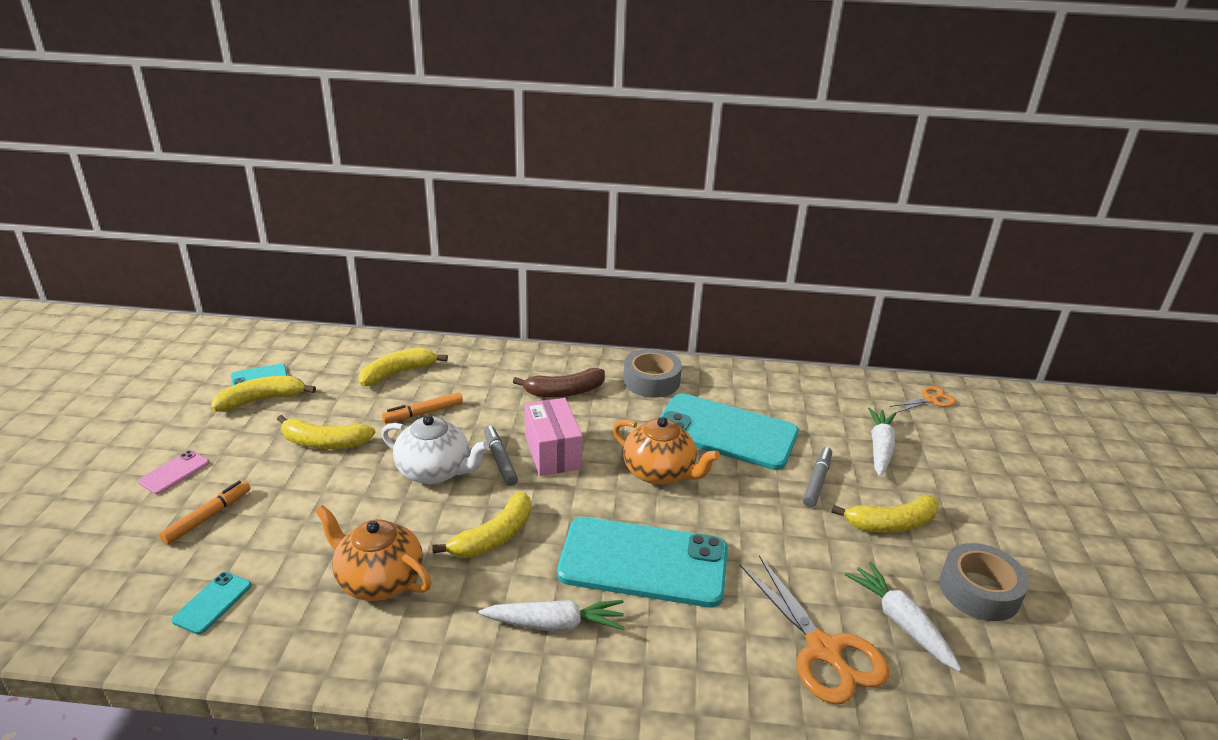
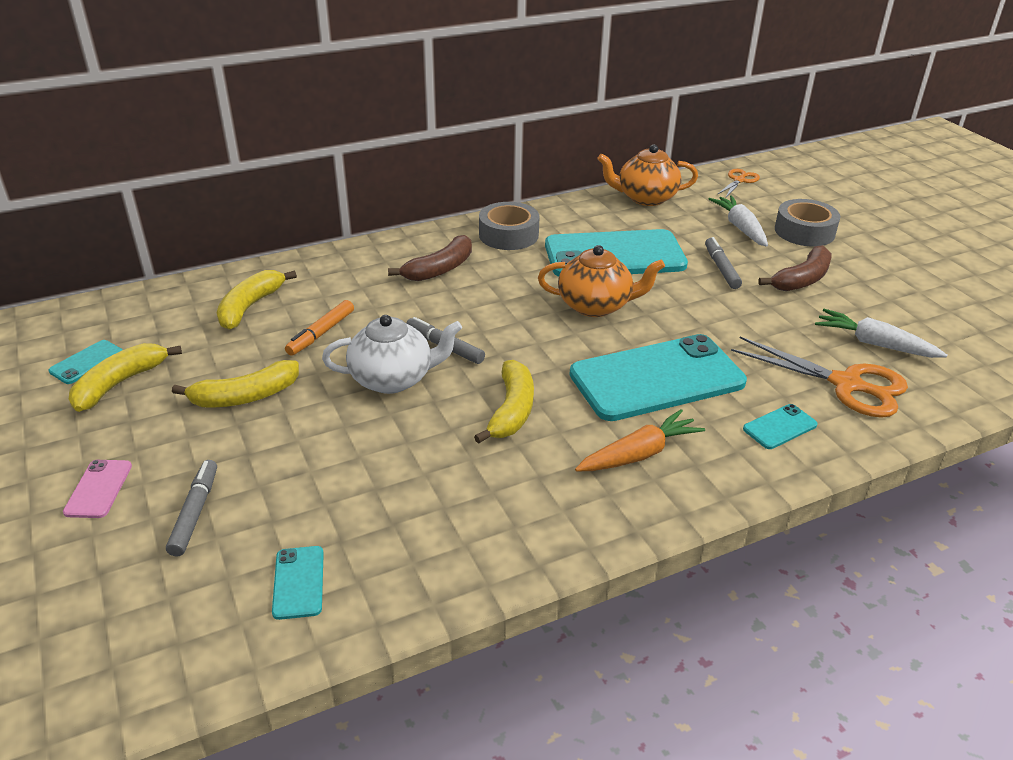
camera: 30 degrees left, 5 degrees up
orange marker [159,481,250,545] -> grey marker [166,460,217,557]
orange teapot [315,505,432,601] -> orange teapot moved to [597,144,698,206]
white carrot [479,600,625,631] -> orange carrot [575,409,705,471]
pink box [525,398,582,476] -> none
yellow banana [831,495,939,533] -> brown banana [758,245,832,291]
grey tape [939,543,1029,621] -> grey tape moved to [775,199,840,246]
none -> turquoise phone [743,404,818,449]

